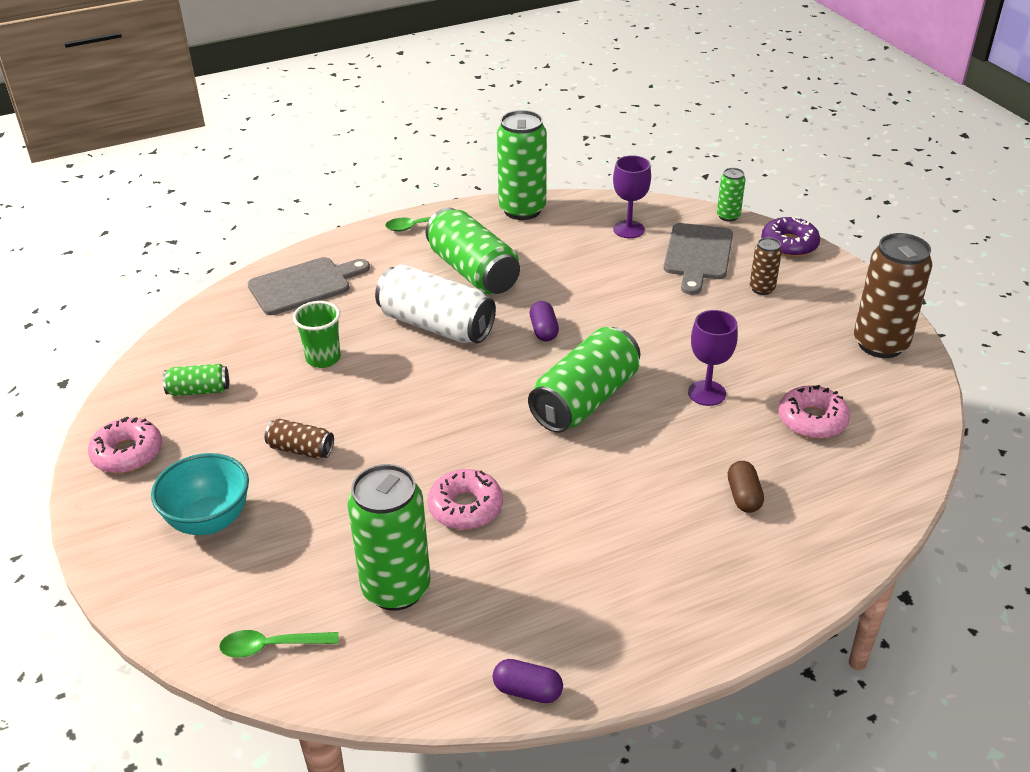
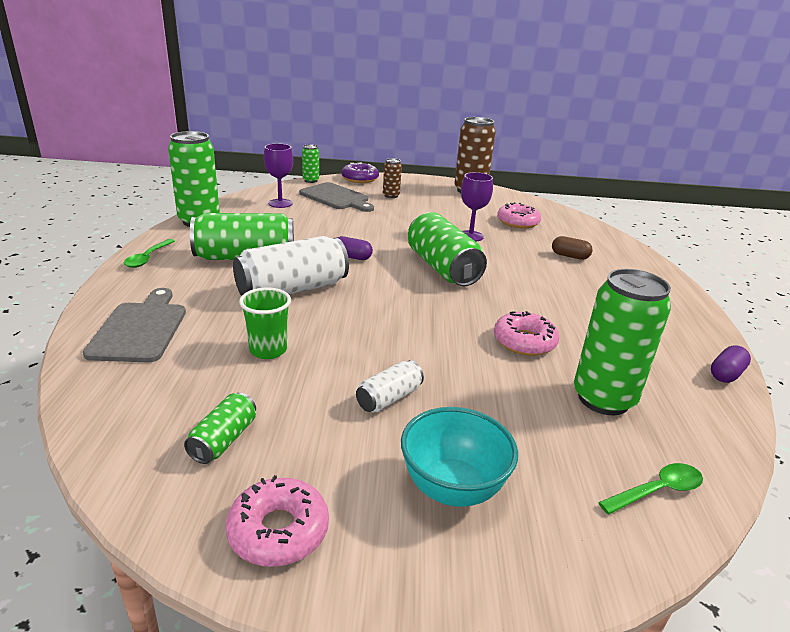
camera: 65 degrees left, 10 degrees down
green spoon [219,630,339,658] -> green spoon turned 135 degrees counterclockwise [598,463,703,514]
brown can [265,419,334,459] -> white can [356,360,424,413]

